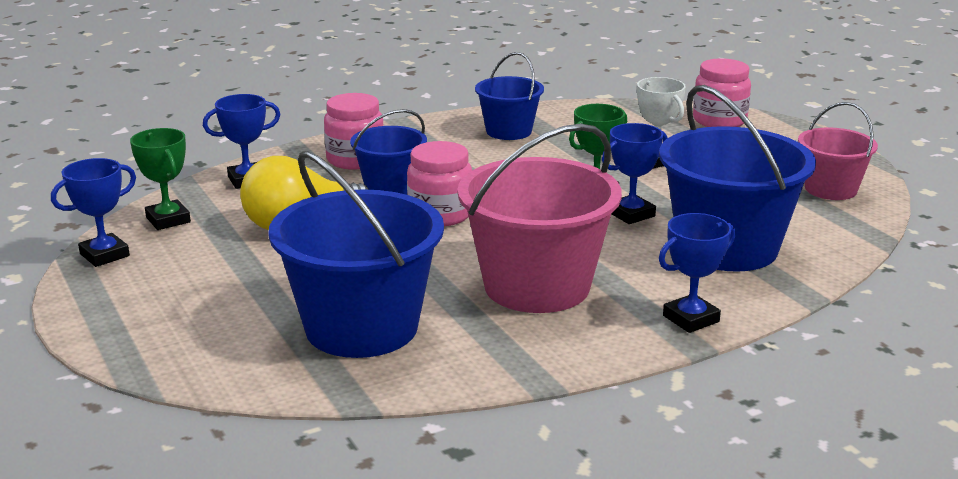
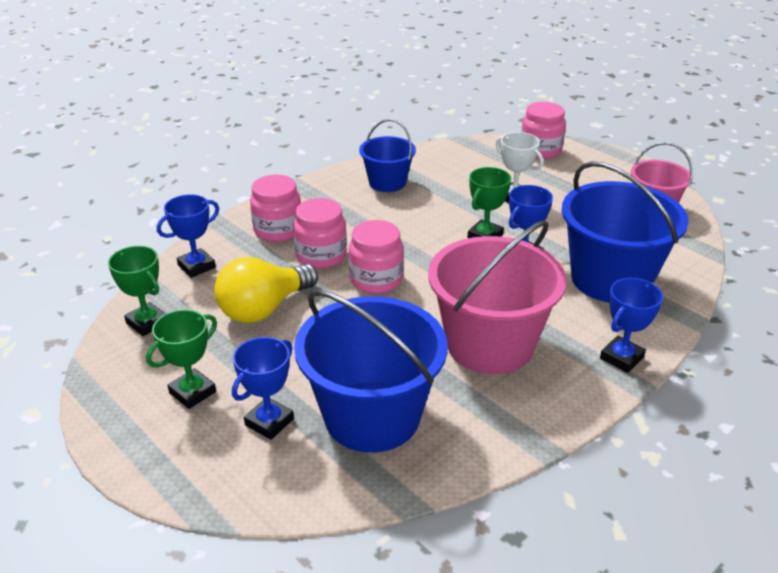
camera: 15 degrees left, 10 degrees up
blue trophy [51,158,136,267] -> blue trophy moved to [232,337,294,440]
blue bucket [350,109,427,195] -> pink jar [293,198,347,269]
none -> green trophy [146,310,217,409]

